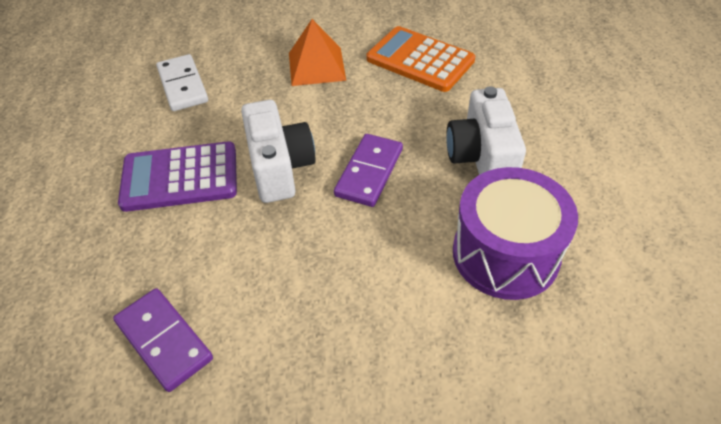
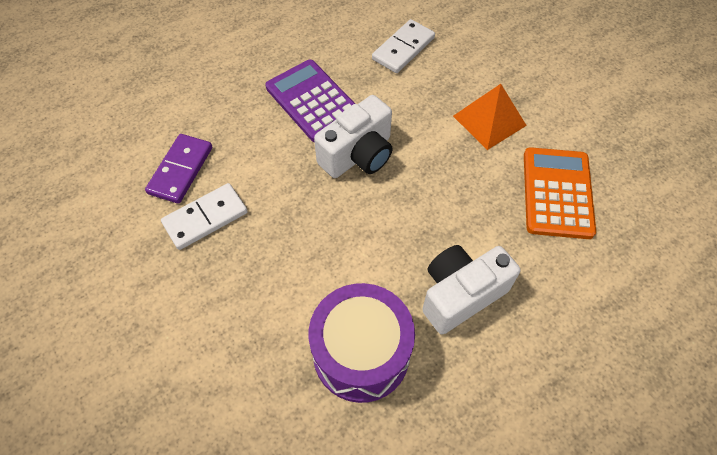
camera: 60 degrees right, 10 degrees up
purple domino [334,134,403,207] -> none
none -> white domino [161,183,248,250]

